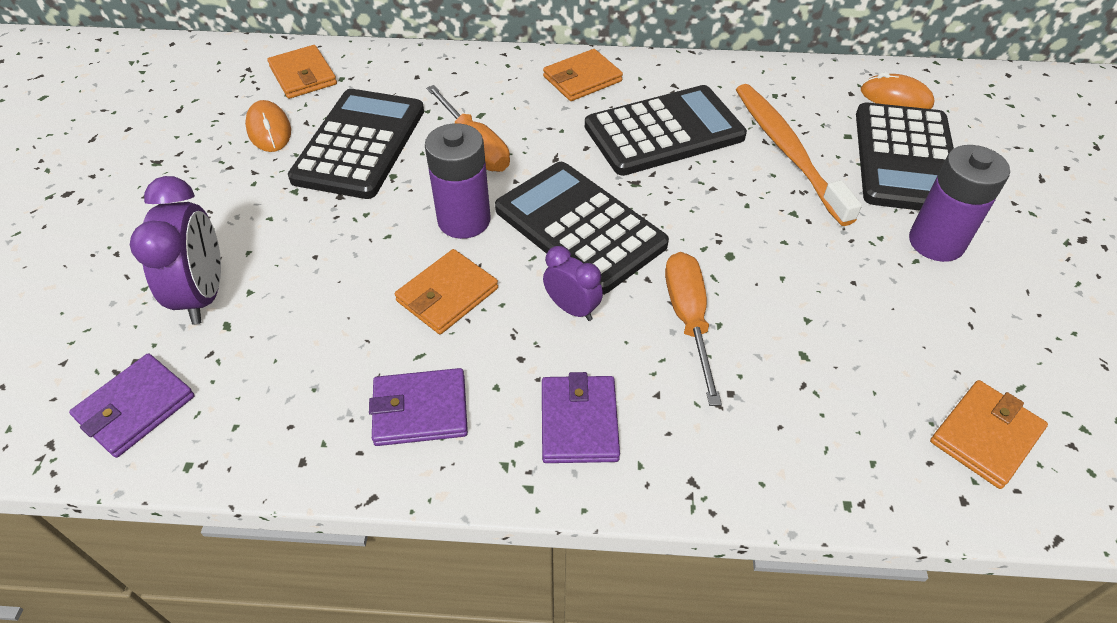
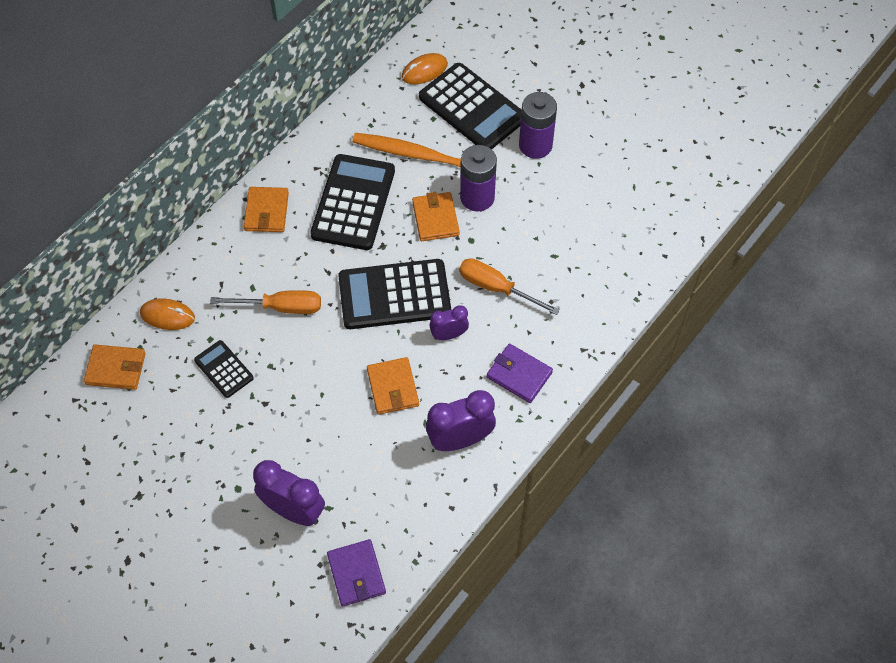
camera: 55 degrees left, 10 degrees up
orange mouse [245,100,291,152] -> orange mouse moved to [140,298,195,330]
black calculator [288,89,424,199] -> black calculator [194,340,254,398], size x0.51
purple wallet [369,368,468,446] -> purple clock [426,390,496,451]
purple battery [425,123,490,239] -> purple battery moved to [460,145,497,211]
orange wallet [930,380,1048,489] -> orange wallet moved to [412,192,460,241]

